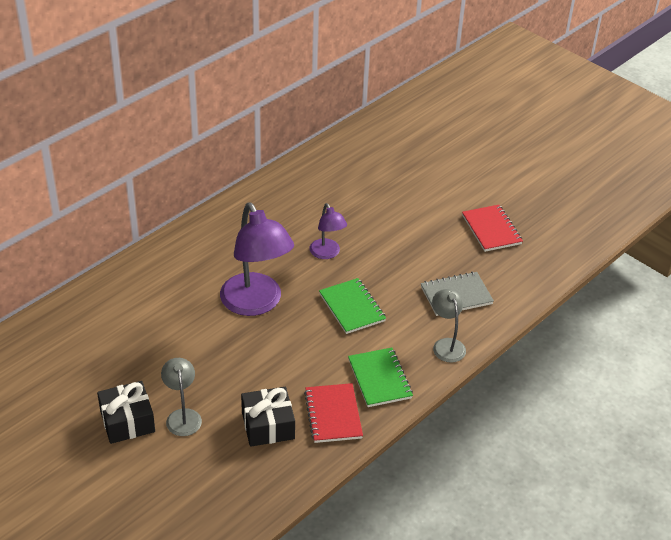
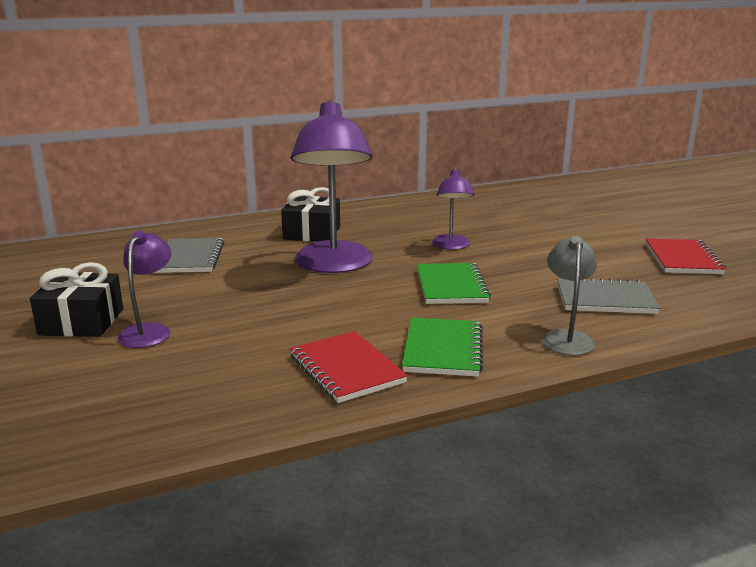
camera: 25 degrees right, 20 degrees down
grey lamp [161,358,202,436] -> purple lamp [118,231,171,348]
black gift [241,387,295,447] -> black gift moved to [281,187,340,242]
red notebook [304,383,363,443] -> red notebook turned 45 degrees counterclockwise [290,331,408,403]
none -> grey notebook [154,238,224,273]

